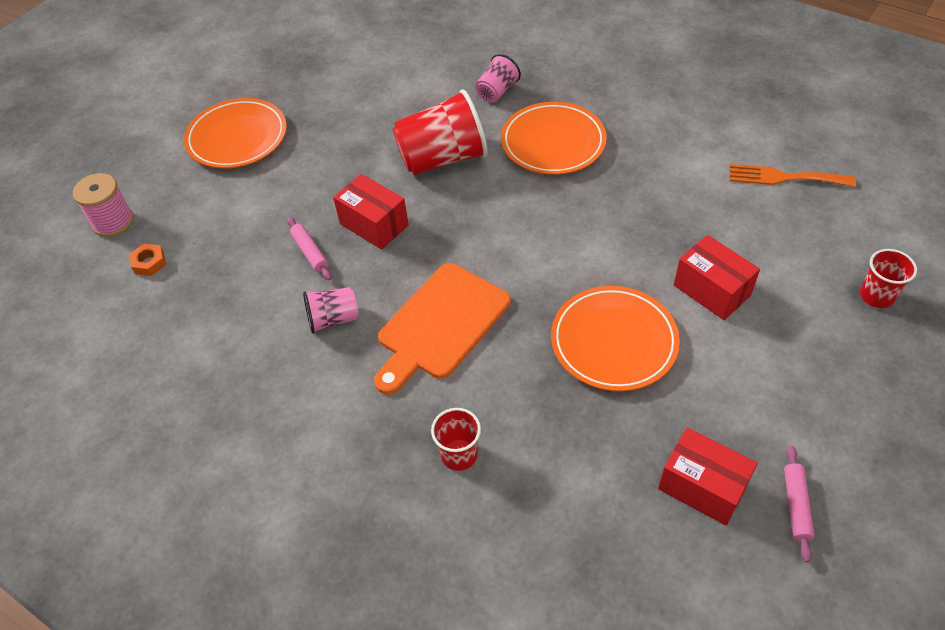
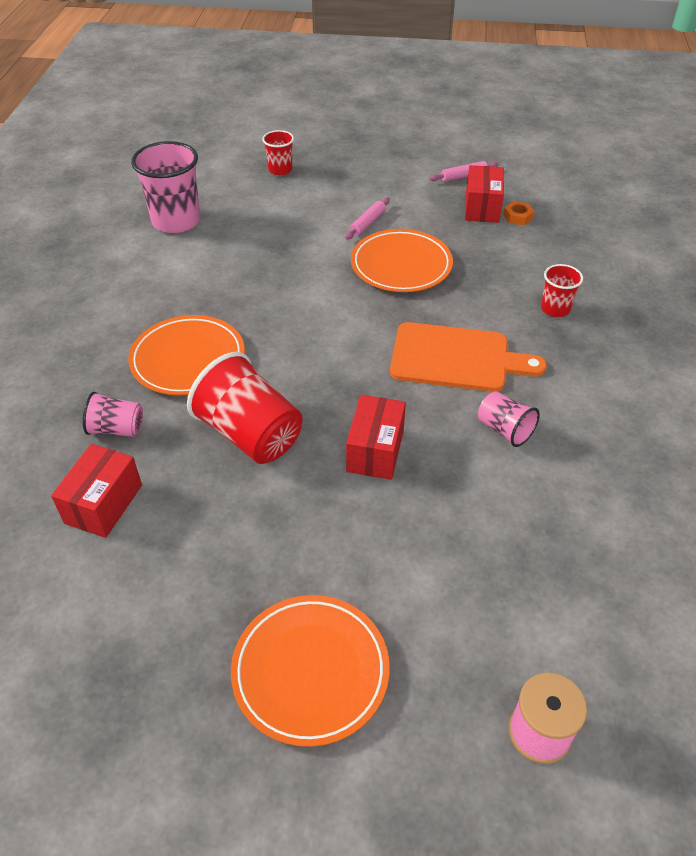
camera: 120 degrees left, 5 degrees down
orange nut [129,244,166,276] -> orange nut moved to [503,201,535,225]
pink rolling pin [287,217,332,280] -> pink rolling pin moved to [345,198,390,240]
red box [674,235,760,320] -> red box moved to [51,444,142,538]
orange fork [730,164,856,187] -> pink cup [131,141,200,233]

